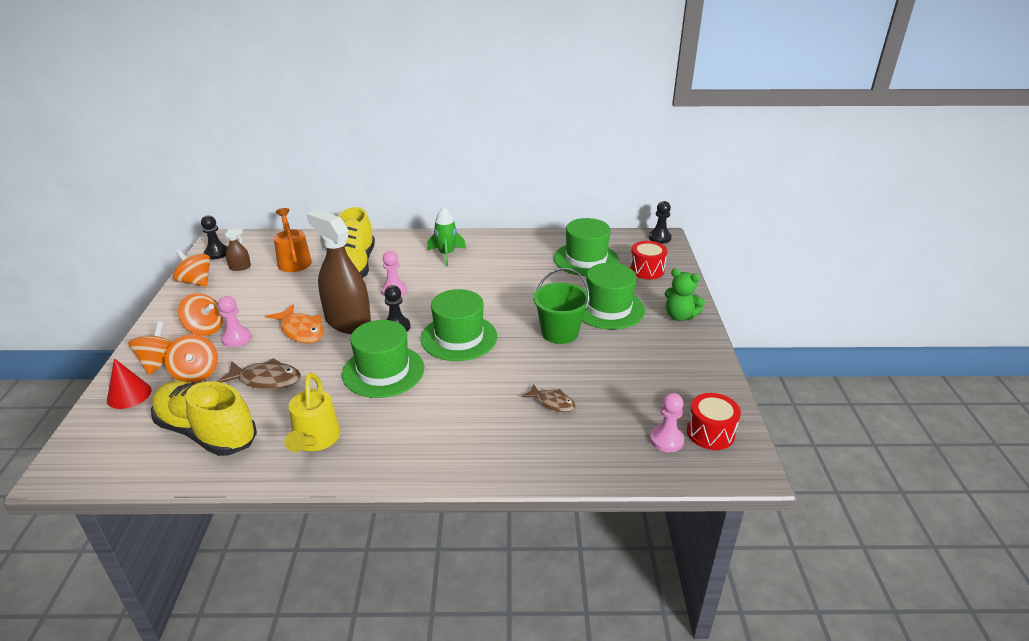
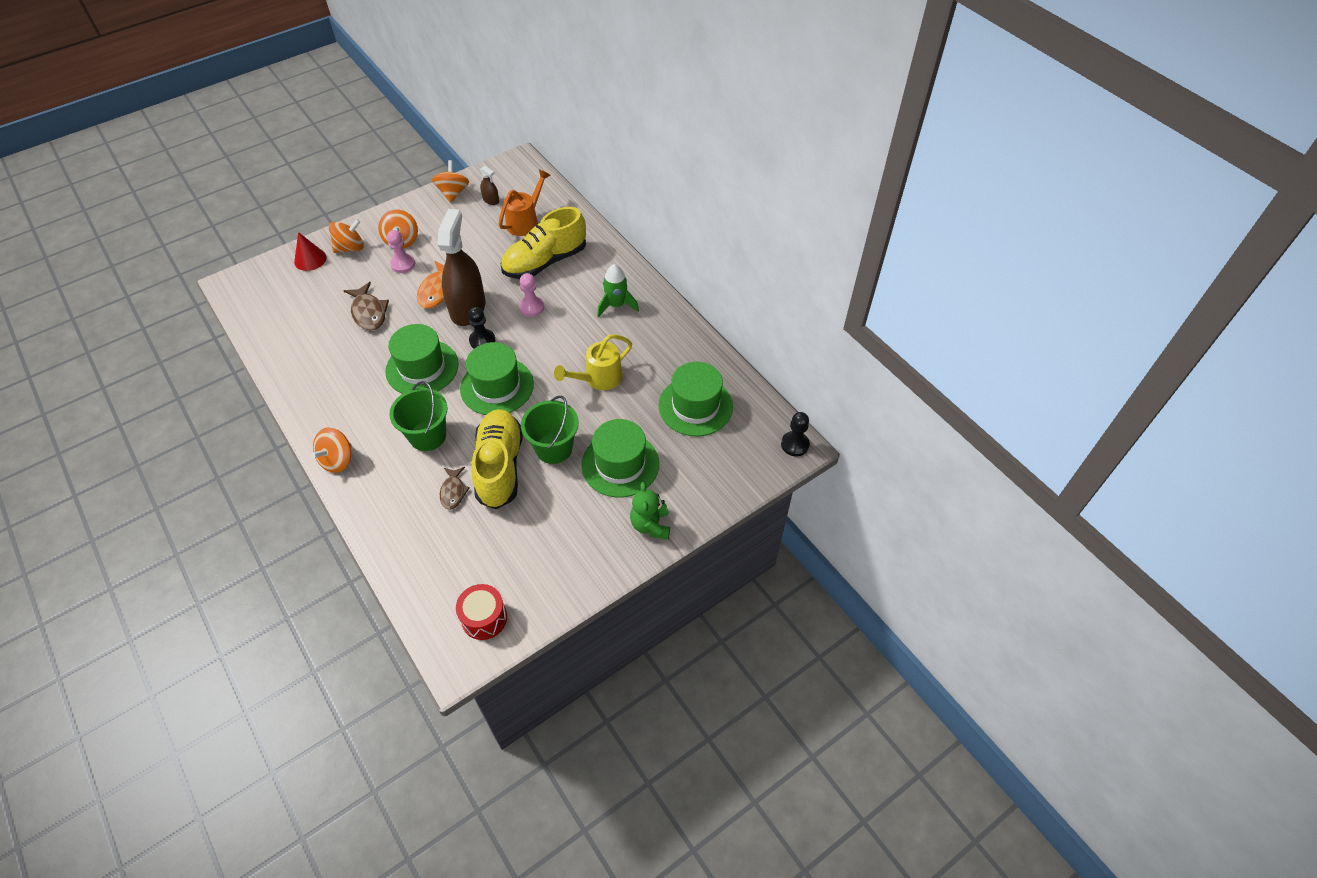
camera: 55 degrees right, 20 degrees up
yellow shoe [151,381,257,456] -> yellow shoe moved to [471,409,523,509]
orange spinning top [164,334,218,383] -> orange spinning top moved to [311,427,352,473]
black pawn [201,215,228,259] -> none
yellow watering can [285,373,340,452] -> yellow watering can moved to [554,334,632,390]
red drum [630,241,667,279] -> none
pink pawn [650,393,684,452] -> none
none -> green bucket [389,381,448,451]

